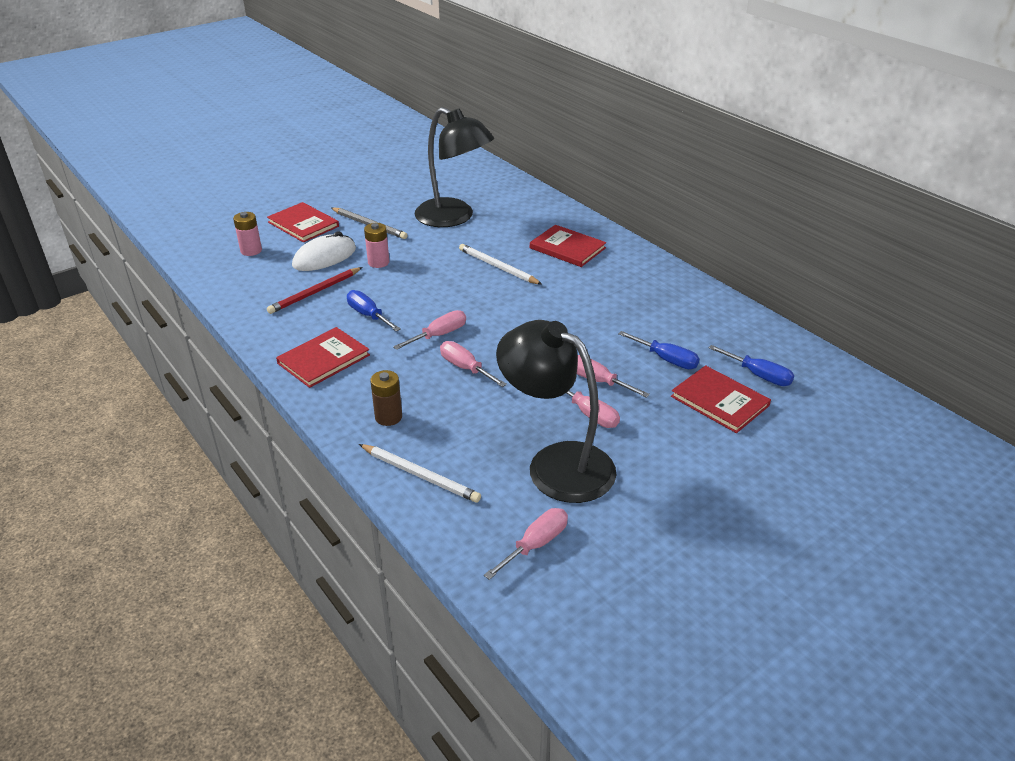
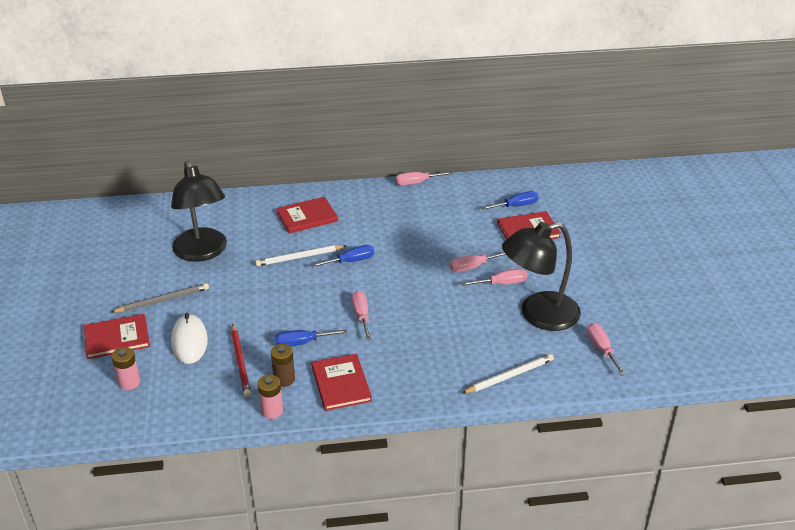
camera: 60 degrees left, 0 degrees up
pink battery [364,223,389,268] -> pink battery moved to [257,375,283,419]
brown battery [370,370,402,426] -> brown battery moved to [271,344,295,387]
black lamp [415,107,494,227] -> black lamp turned 90 degrees clockwise [171,160,227,262]
pink screwdriver [440,341,507,387] -> pink screwdriver moved to [396,171,453,186]
blue screwdriver [618,331,700,369] -> blue screwdriver moved to [311,245,374,267]

